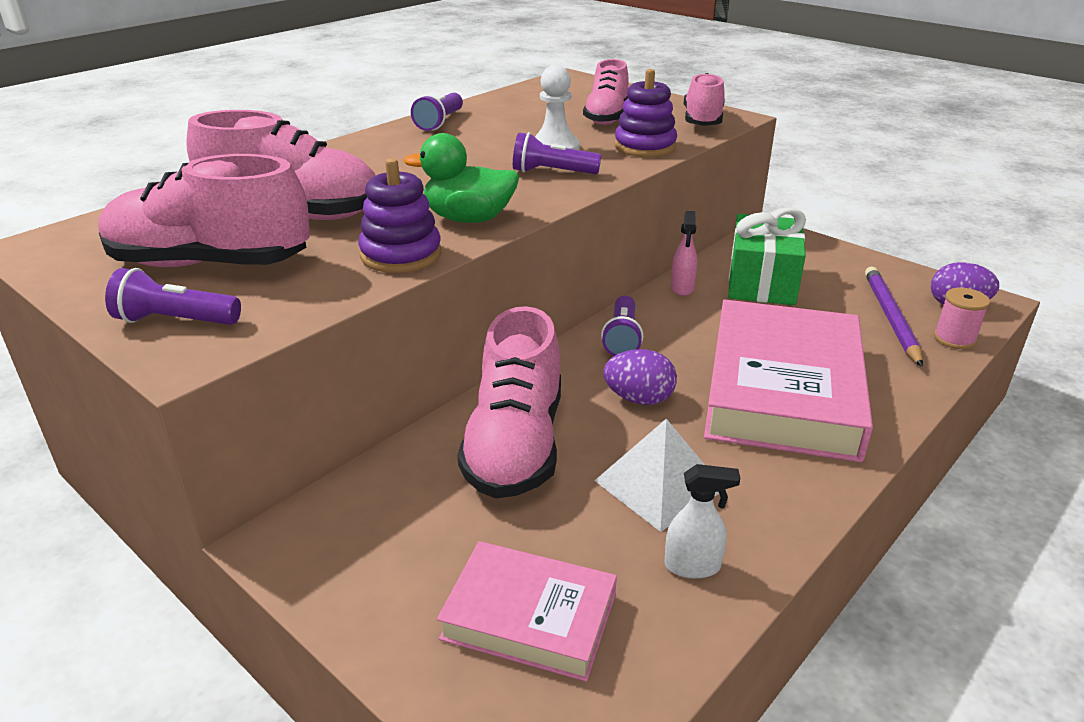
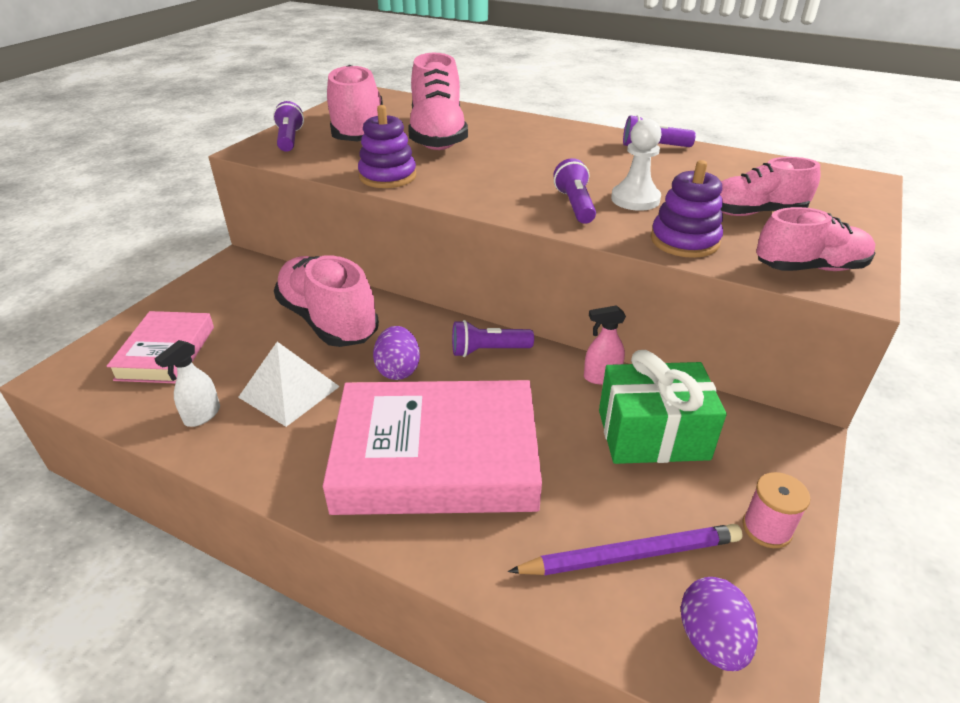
camera: 75 degrees right, 5 degrees up
green duck [403,133,519,223] -> none
pink shoe [457,306,561,498] -> pink shoe turned 60 degrees clockwise [274,255,379,347]
white spray bottle [664,464,740,579] -> white spray bottle turned 45 degrees clockwise [154,340,220,427]
pink spool [934,288,990,349] -> pink spool moved to [742,472,810,548]

